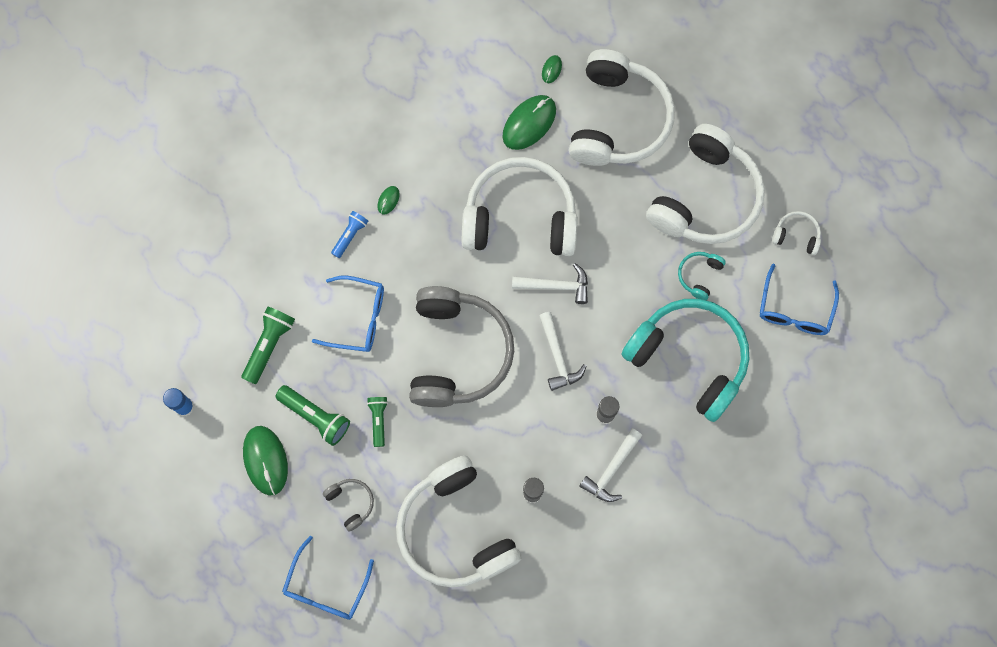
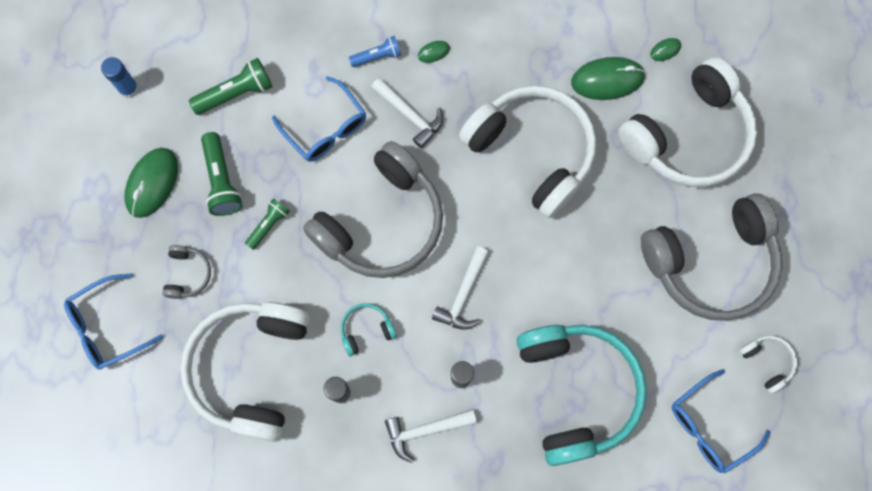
camera: 40 degrees right, 0 degrees up
white hammer [512,263,588,304] -> white hammer moved to [371,78,443,148]
white headphones [646,124,765,244] -> grey headphones [641,193,782,321]
turquoise headphones [678,252,726,300] -> turquoise headphones moved to [341,303,397,356]

